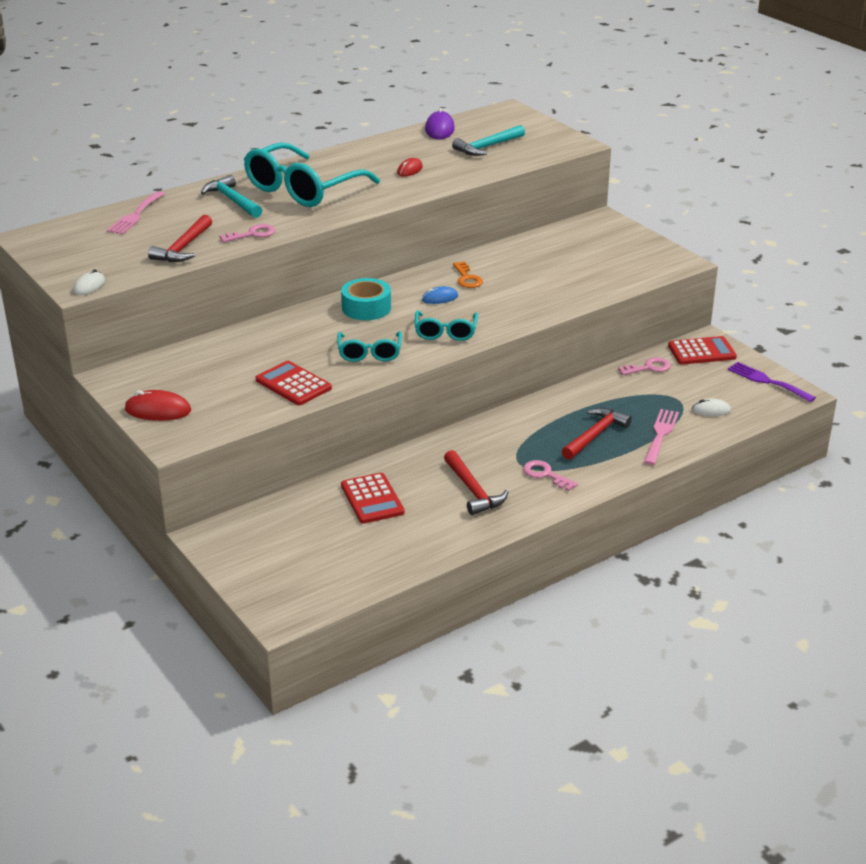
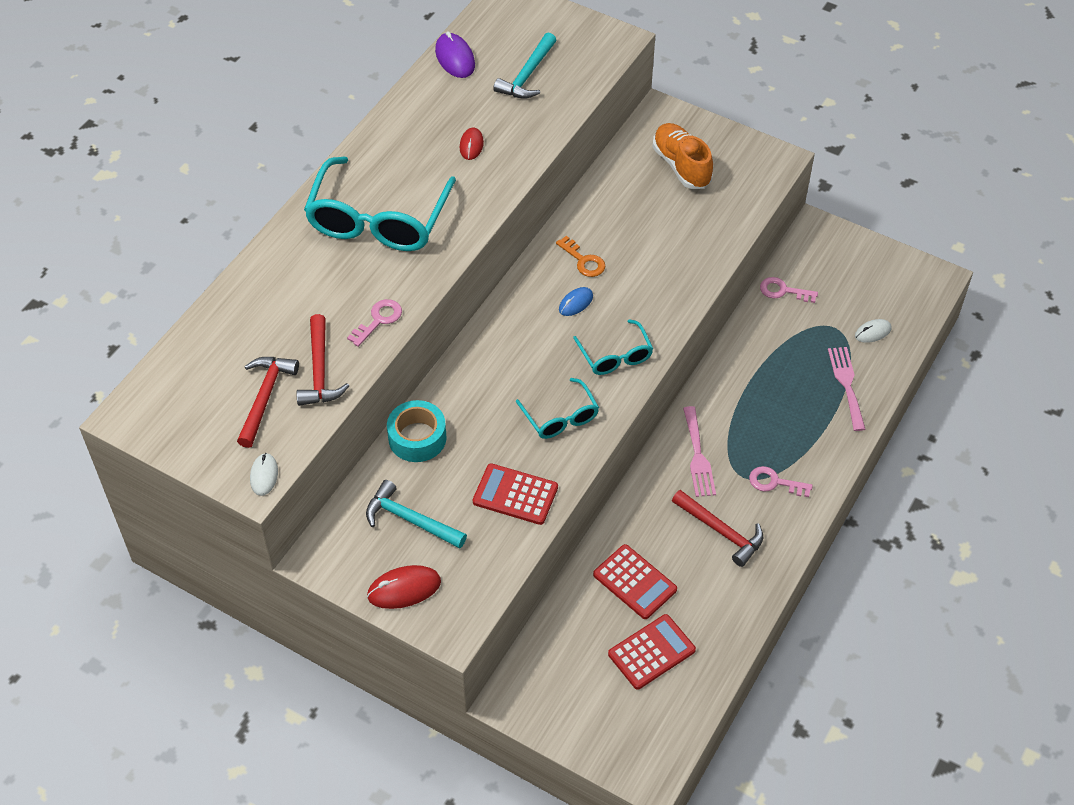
camera: 25 degrees left, 20 degrees up
pink fork [107,191,165,235] -> pink fork moved to [683,406,716,497]
turquoise hammer [201,175,262,218] -> turquoise hammer moved to [366,480,467,549]
turquoise tape [341,278,391,320] -> turquoise tape moved to [387,400,446,462]
red hammer [562,408,632,460] -> red hammer moved to [237,357,299,448]
pink key [618,357,671,375] -> pink key turned 120 degrees counterclockwise [760,277,818,303]
red calculator [668,336,737,365] -> red calculator moved to [608,614,696,690]
purple fork [728,362,816,402] -> none
none -> orange shoe [653,123,713,189]

